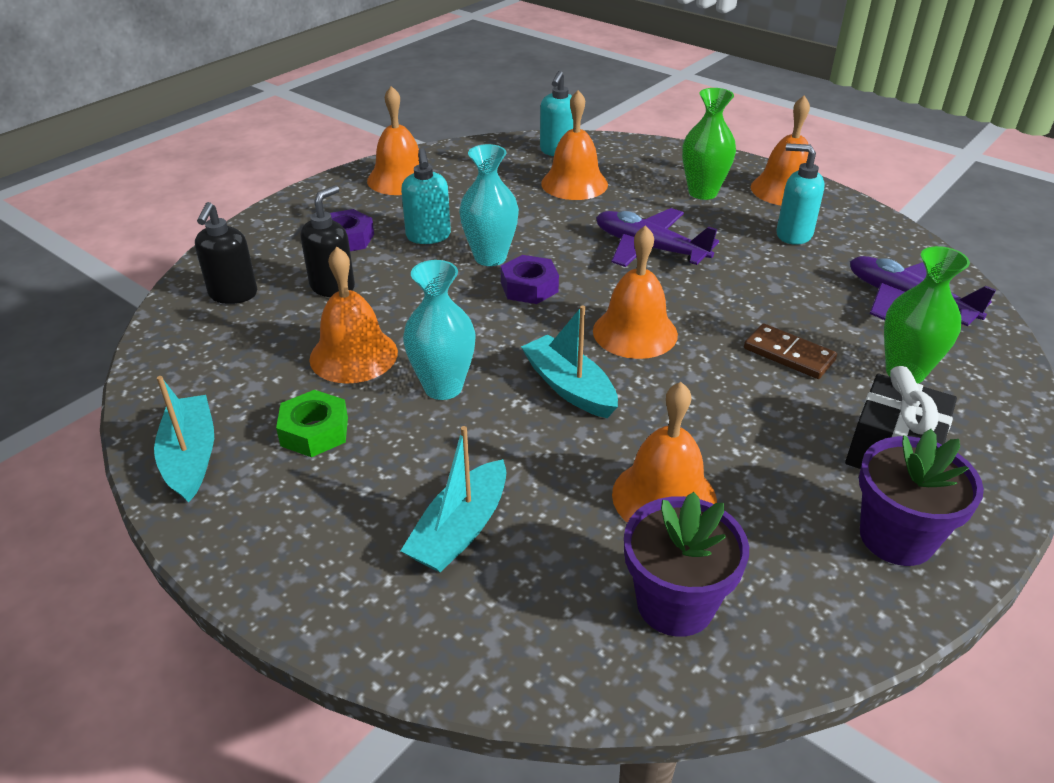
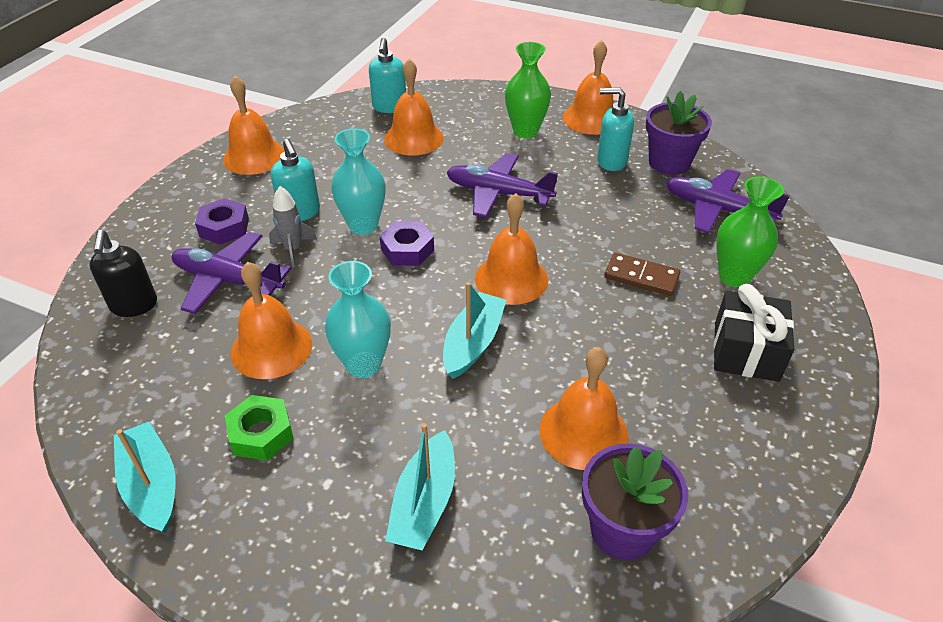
camera: 15 degrees left, 5 degrees up
black soap dispenser [301,185,355,297] -> purple plane [171,232,292,314]
turquoise boat [521,305,618,418] -> turquoise boat turned 75 degrees clockwise [443,282,506,379]
purple flower pot [859,429,984,566] -> purple flower pot moved to [646,91,712,175]
none -> grey rocket [269,186,317,267]

